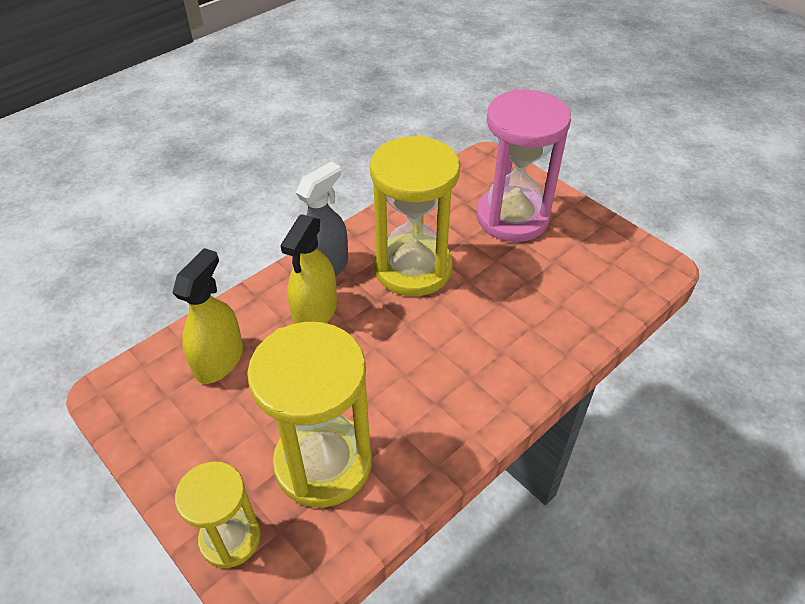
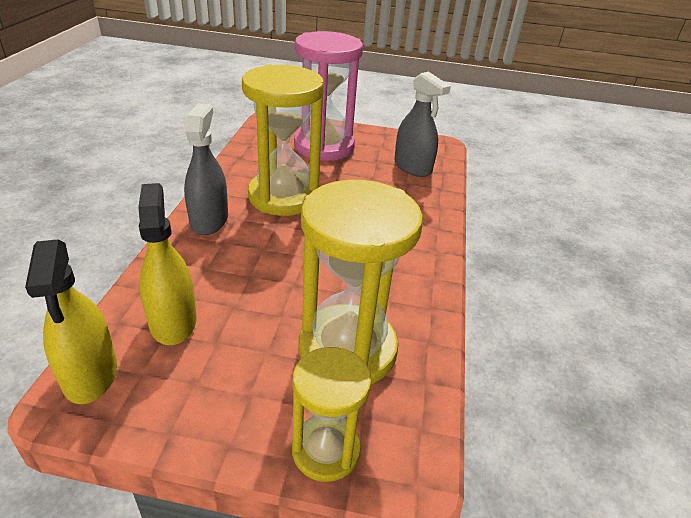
camera: 40 degrees left, 10 degrees down
yellow spray bottle [280,214,337,324] -> yellow spray bottle moved to [25,239,117,404]
none -> grey spray bottle [394,72,451,177]

